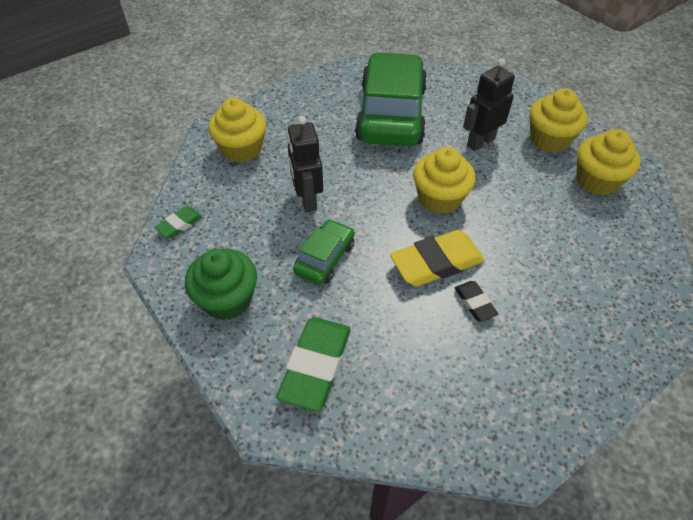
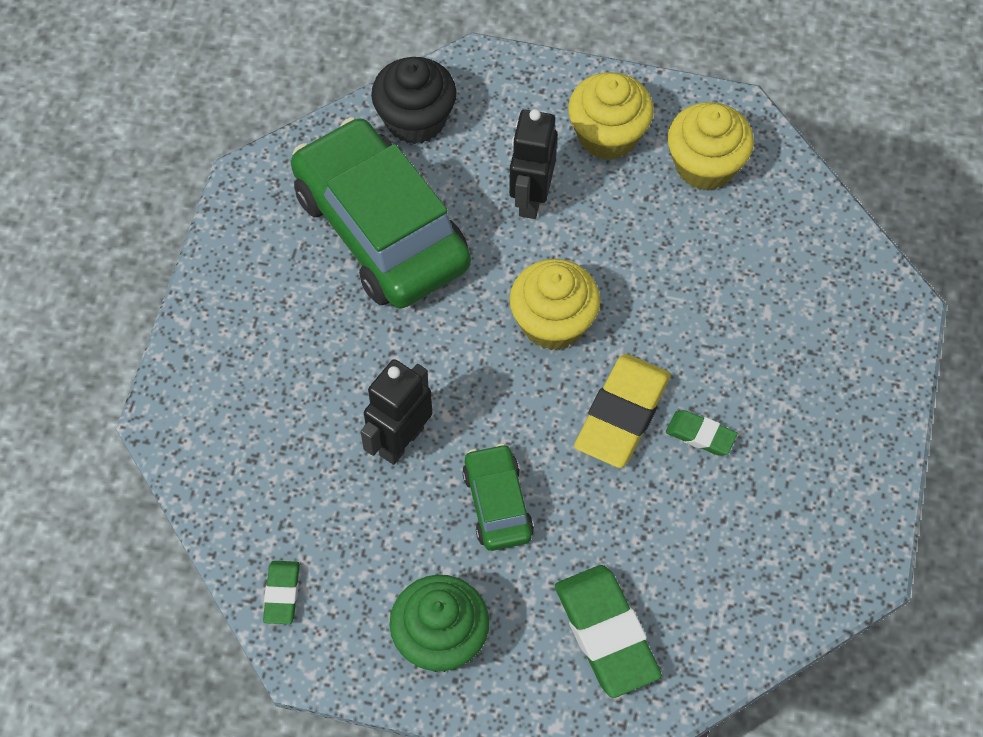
camera: 40 degrees left, 10 degrees up
yellow cupcake [208,98,266,163] -> none
black robot [287,116,323,212] -> black robot turned 90 degrees clockwise [361,359,432,465]
black eraser [454,281,498,321] -> green eraser [666,410,738,456]
none -> black cupcake [371,57,457,144]

